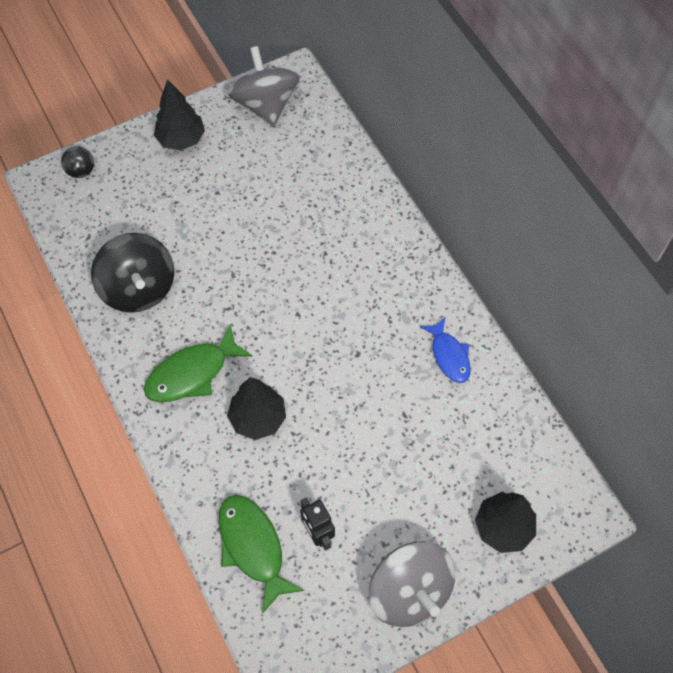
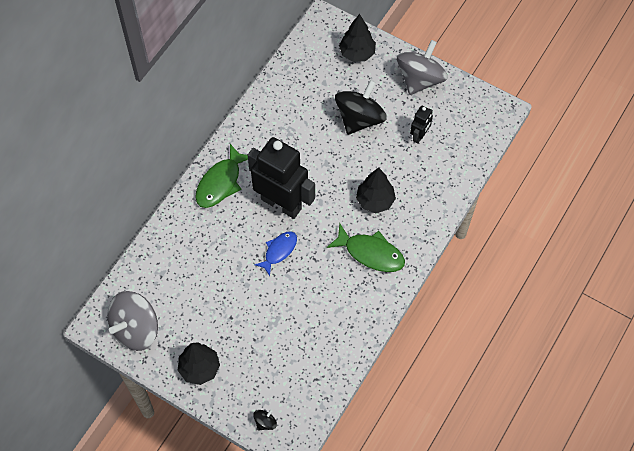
camera: 120 degrees left, 0 degrees up
black spinning top [91,233,174,313] -> black spinning top moved to [335,80,387,135]
green fish [219,495,304,614] -> green fish moved to [195,144,248,208]
blue fish [420,318,471,383] -> blue fish moved to [255,231,297,276]
none -> black robot [248,137,315,219]

